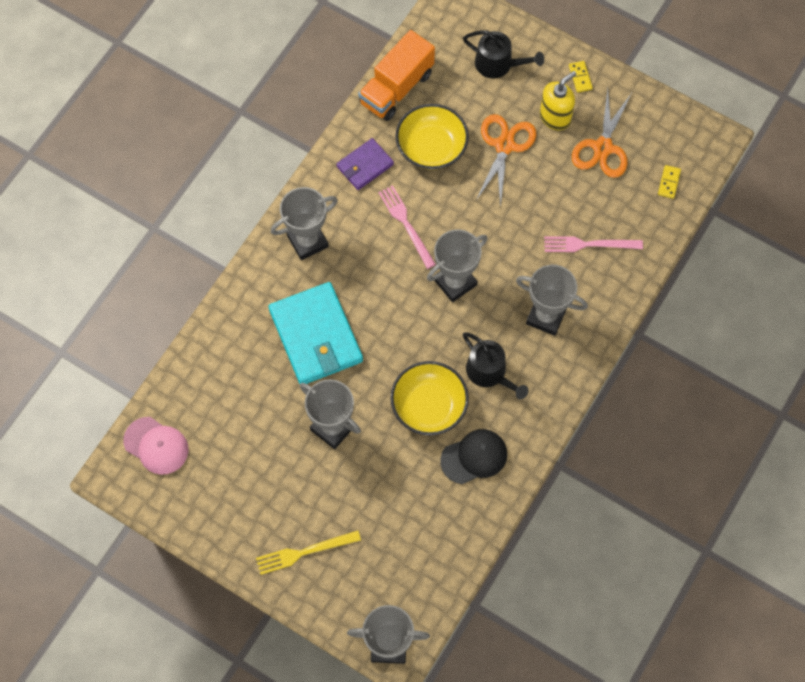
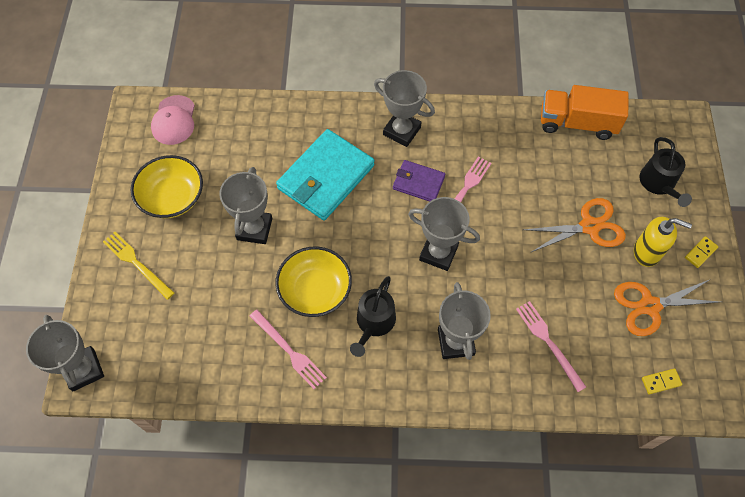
camera: 60 degrees right, 5 degrees down
purple wallet [336,138,394,190] -> purple wallet moved to [393,160,445,202]
yellow bowl [395,104,469,170] -> yellow bowl moved to [131,155,203,218]
black cap [440,429,507,484] -> pink fork [250,310,327,389]

